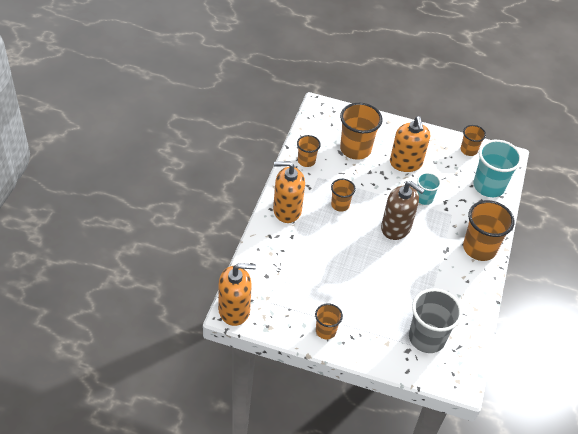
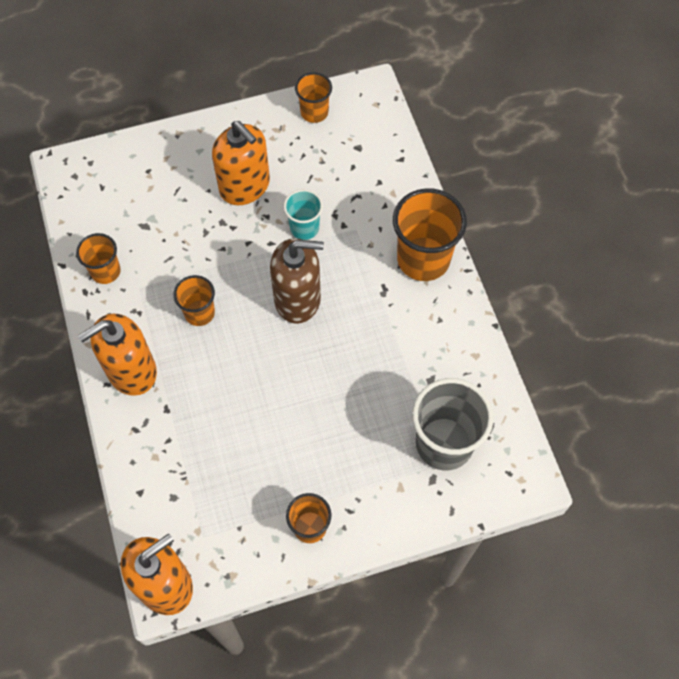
camera: 30 degrees left, 15 degrees up
orange cup [340,103,383,160] -> none
turquoise cup [473,140,522,197] -> none

